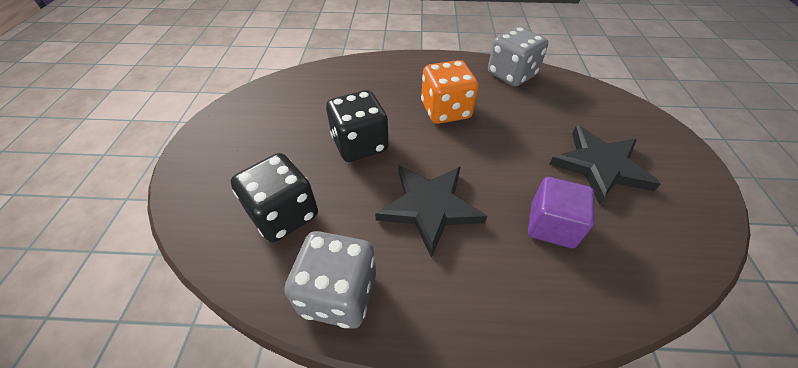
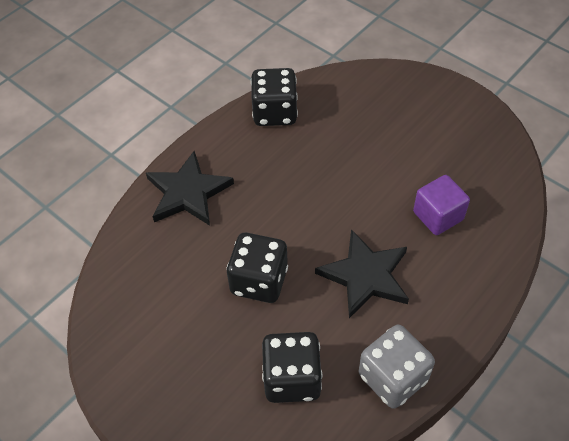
camera: 50 degrees left, 5 degrees up
orange dice [421,60,479,124] -> none
grey dice [488,27,548,87] -> black dice [251,68,298,126]
black star [549,125,661,204] -> black star moved to [146,151,234,226]

